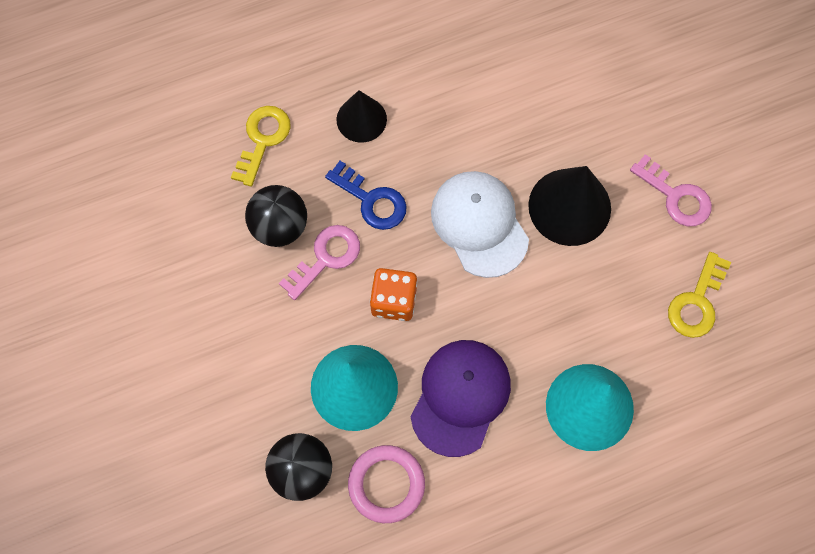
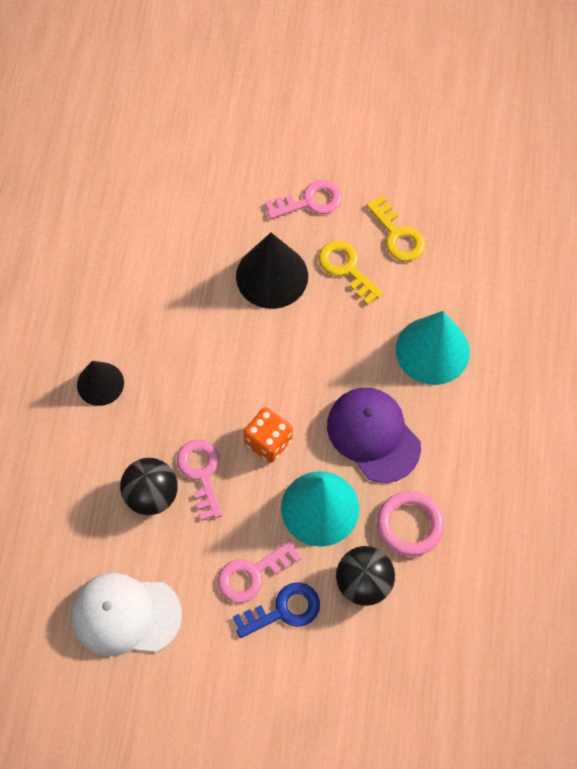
camera: 60 degrees left, 5 degrees down
yellow key [231,106,291,187] -> yellow key moved to [318,240,383,305]
blue key [325,161,406,230] -> blue key moved to [233,582,320,638]
white cap [431,171,529,278] -> white cap moved to [71,573,182,656]
none -> pink key [218,540,302,603]

